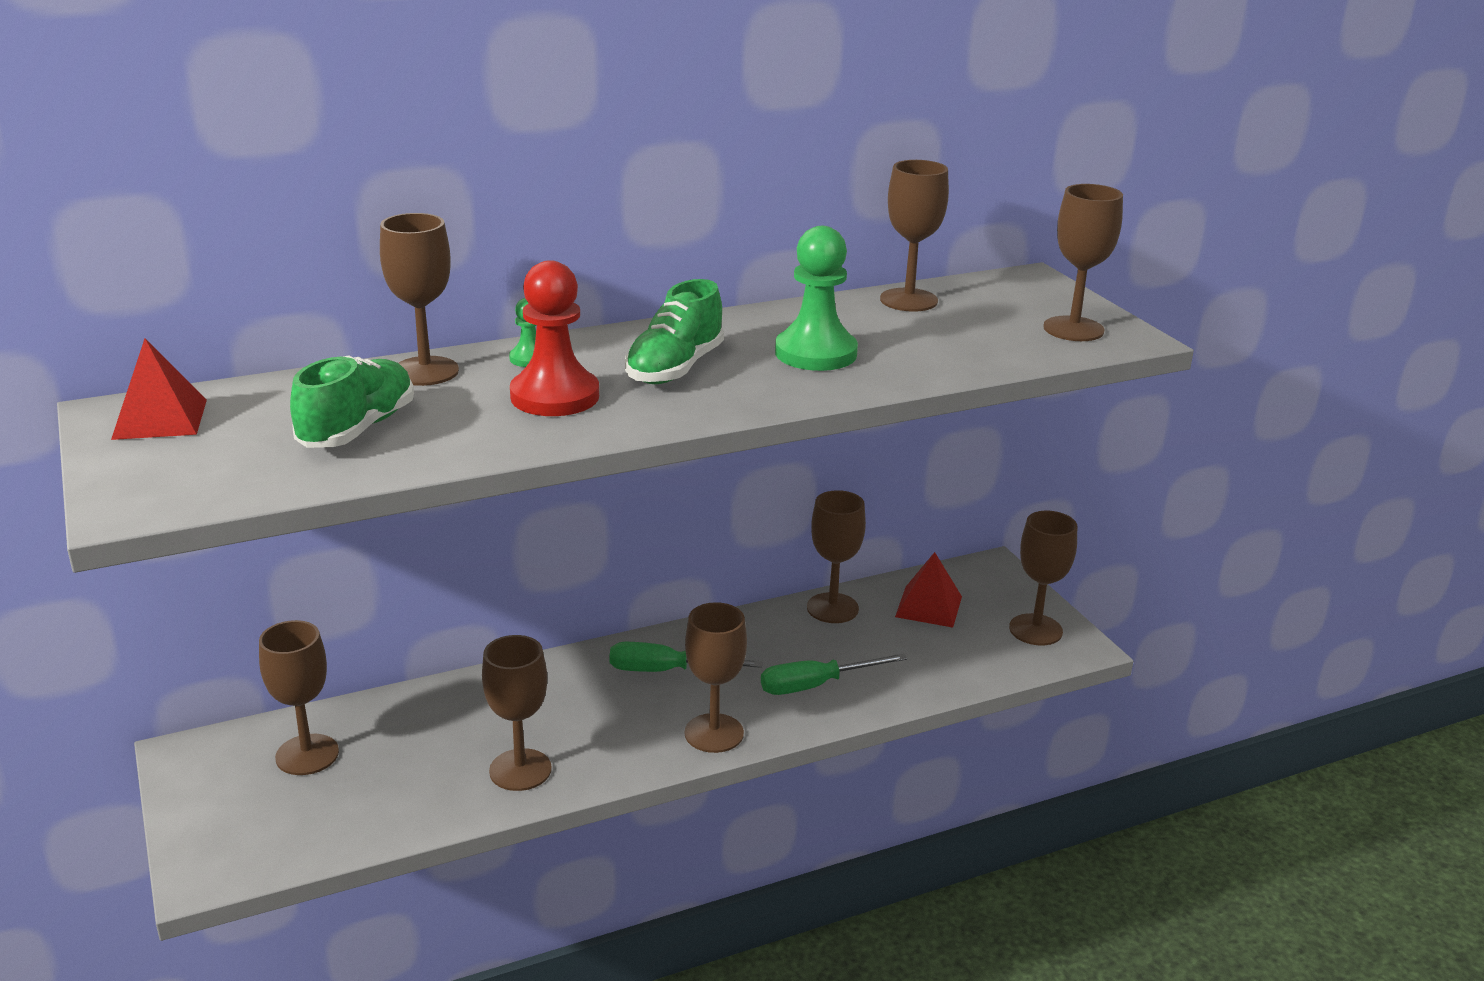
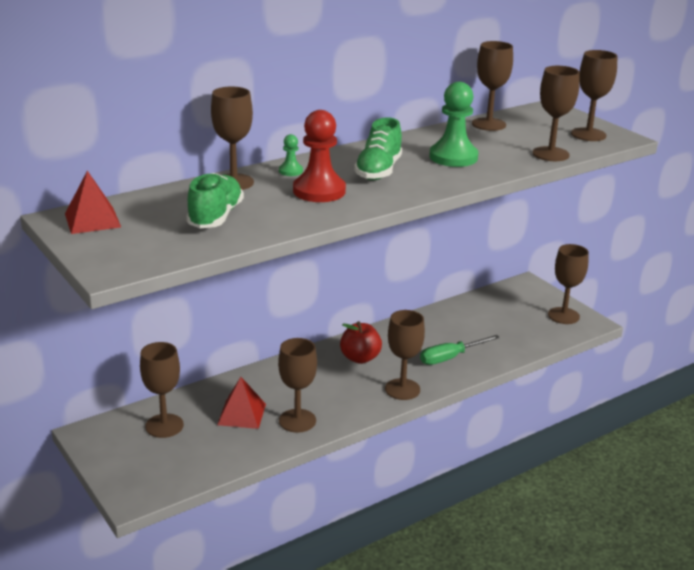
camera: 10 degrees left, 0 degrees up
green screwdriver [610,642,763,672] -> red apple [340,321,382,364]
brown goblet [807,490,866,623] -> brown goblet moved to [532,66,580,161]
red pyramid [895,552,962,628] -> red pyramid moved to [217,377,266,429]

